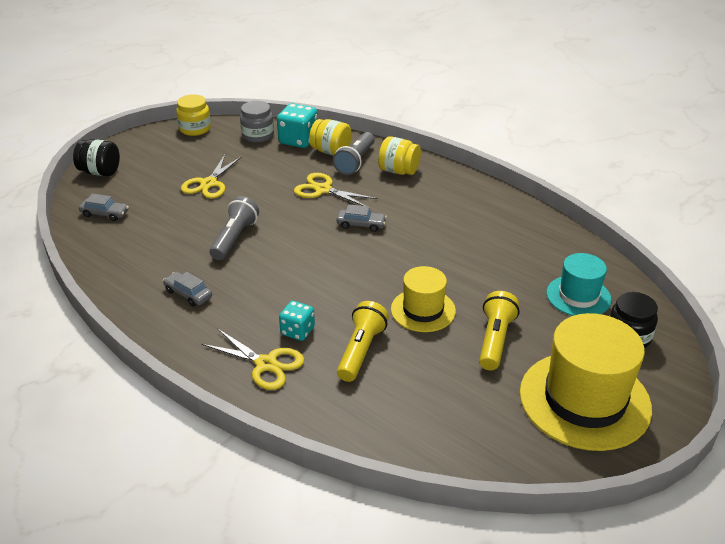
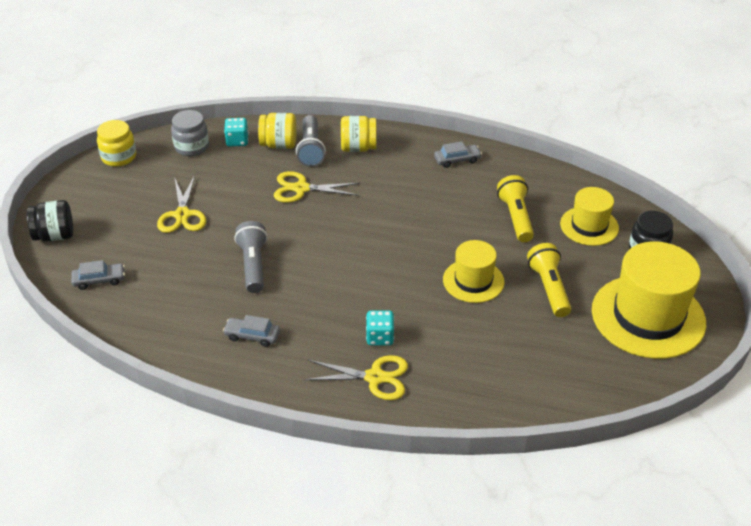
camera: 25 degrees left, 5 degrees up
turquoise dice [277,103,318,148] -> turquoise dice [224,118,249,147], size x0.63
grey car [336,204,387,232] -> grey car moved to [434,142,482,168]
yellow flashlight [337,301,389,382] -> yellow flashlight moved to [497,175,534,242]
turquoise hat [547,253,612,316] -> yellow hat [560,187,619,246]

